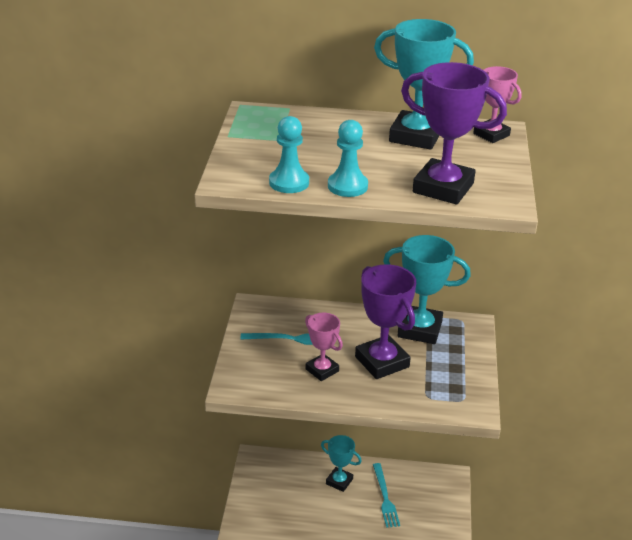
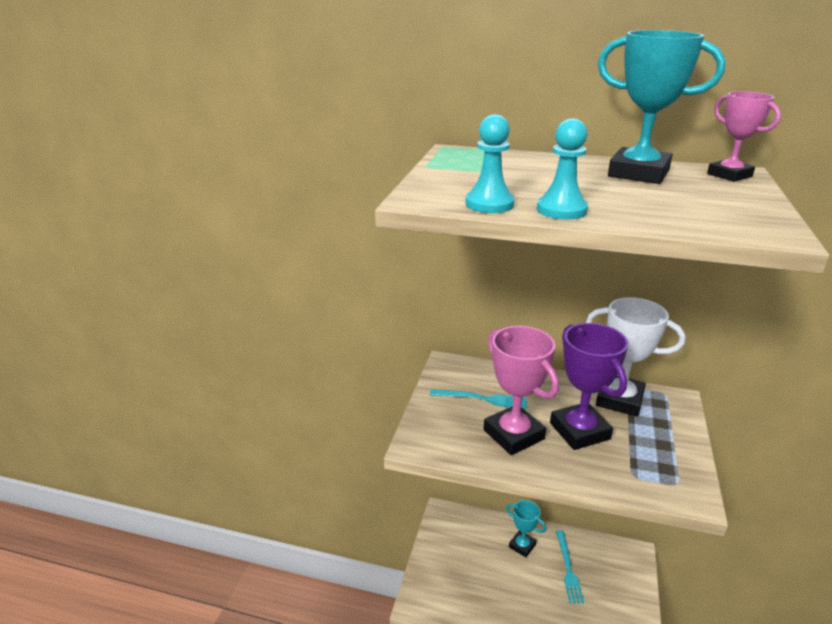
camera: 10 degrees right, 5 degrees down
pink trophy [305,313,343,381] -> pink trophy [484,326,559,455], size x1.68
turquoise trophy [383,235,471,344] -> white trophy [586,297,686,417]
purple trophy [401,62,507,204] -> none

